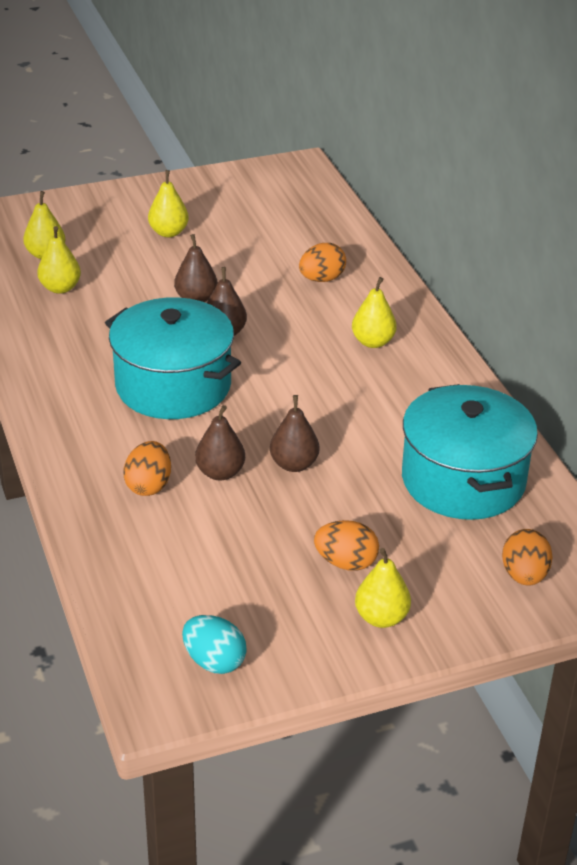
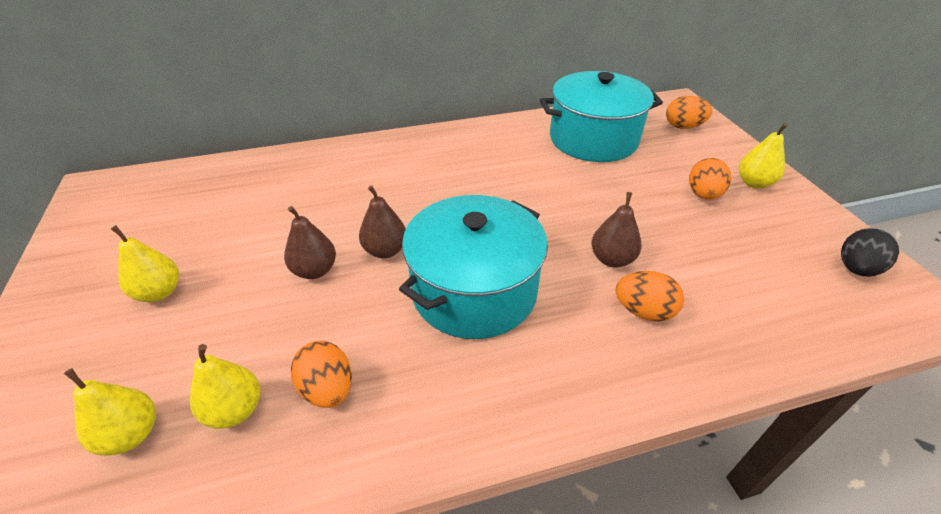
camera: 85 degrees left, 5 degrees up
turquoise egg [182,615,247,674] -> black egg [841,228,899,277]
brown pear [270,395,320,472] -> none
orange egg [299,243,346,282] -> orange egg moved to [291,341,352,408]
yellow pear [352,277,397,348] -> none

